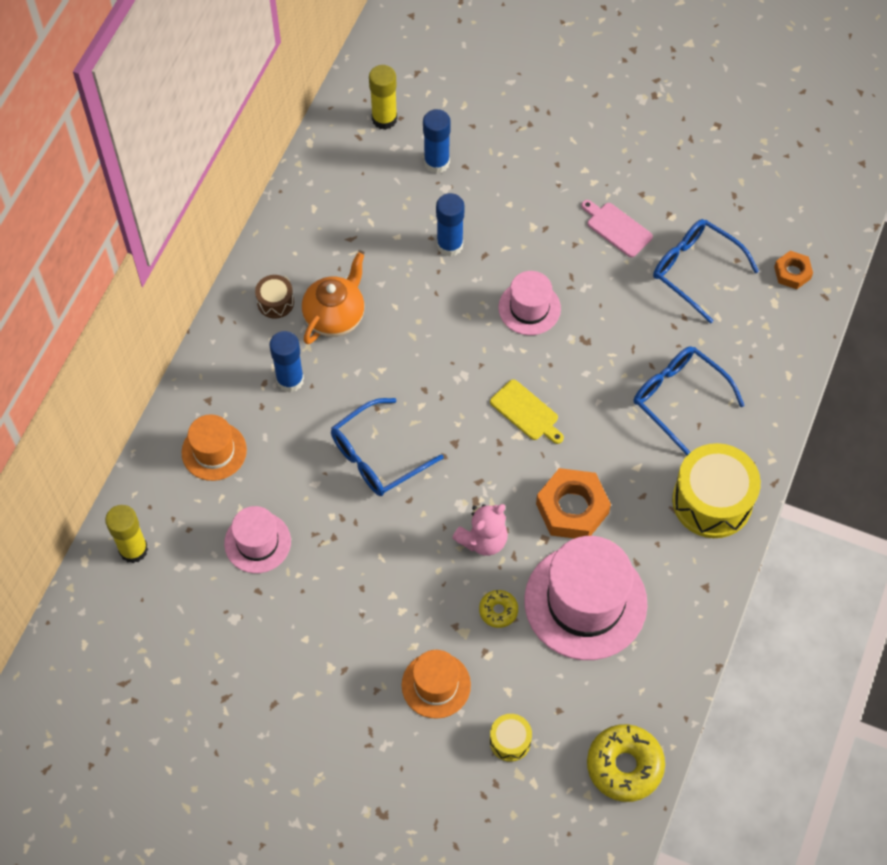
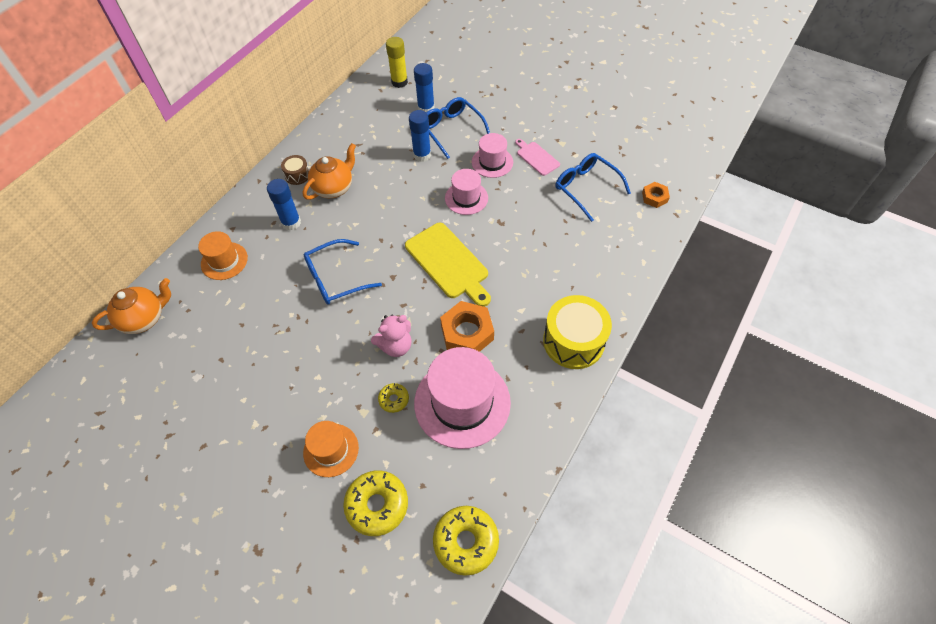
camera: 10 degrees right, 5 degrees down
yellow glue stick [105,505,148,563] -> orange teapot [92,278,171,334]
pink hat [224,506,291,573] -> pink hat moved to [472,133,513,178]
yellow cutting board [490,379,564,444] -> yellow cutting board [405,223,491,307], size x1.82
yellow drum [490,714,532,762] -> yellow donut [343,471,408,536]
blue glasses [634,346,745,455] -> blue glasses moved to [426,97,490,159]

